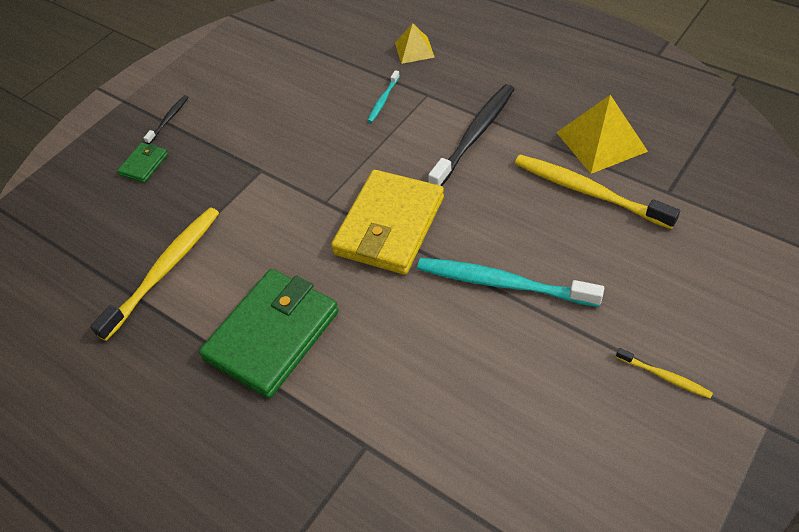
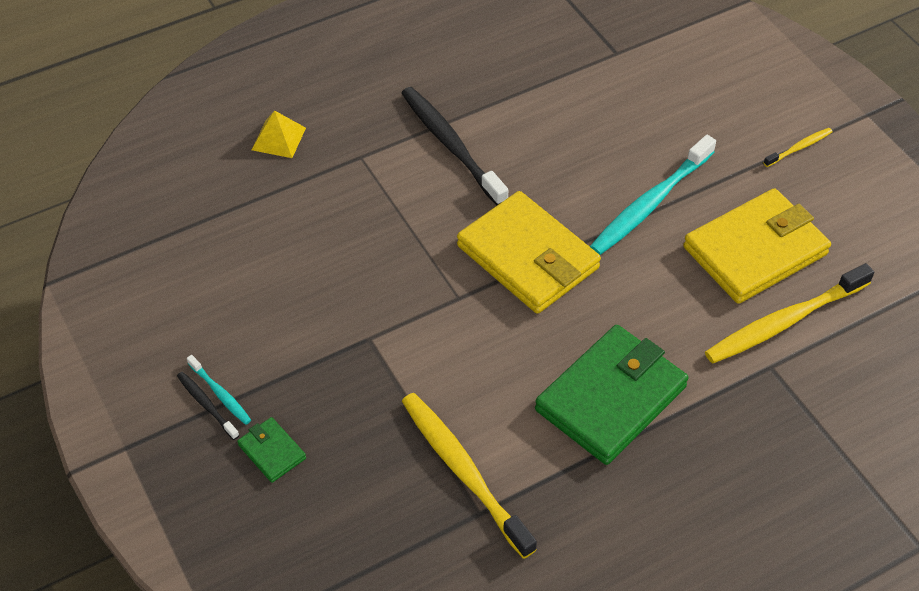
camera: 70 degrees left, 0 degrees up
green wallet [199,269,339,398] -> green wallet turned 75 degrees clockwise [535,325,689,465]
turquoise toothbrush [367,70,400,123] -> turquoise toothbrush moved to [187,355,251,425]
yellow toothbrush [515,155,680,229] -> yellow toothbrush moved to [705,263,874,364]
yellow pyramid [556,95,648,174] -> none
none -> yellow wallet [683,188,831,304]

